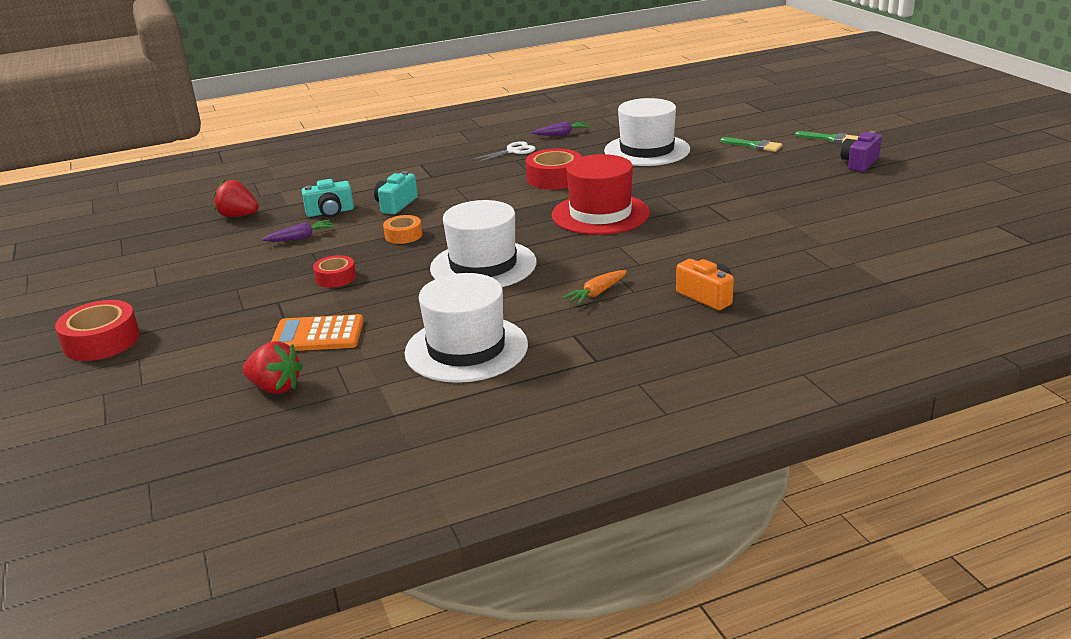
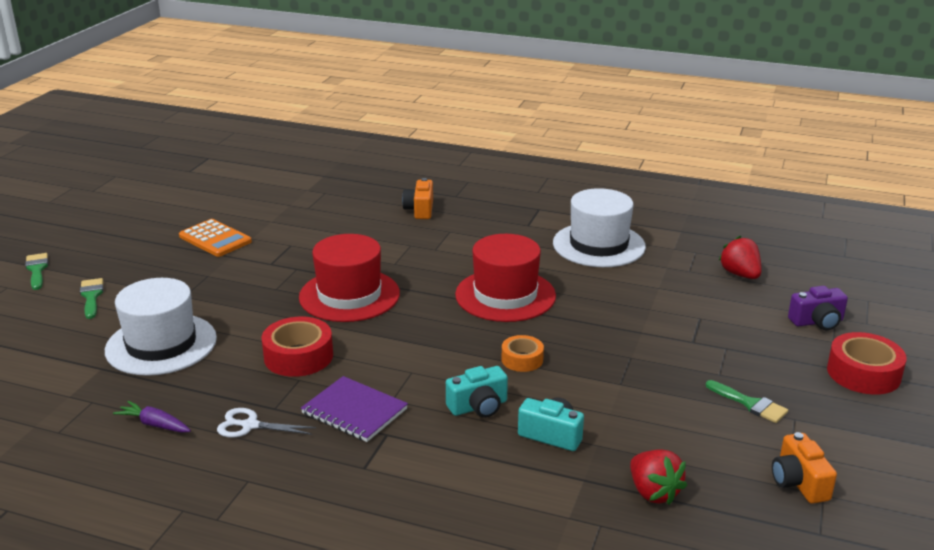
camera: 140 degrees left, 0 degrees up
purple carrot [262,220,335,242] -> none
orange calculator [271,314,364,351] -> orange calculator moved to [179,219,252,257]
red tape [313,255,356,288] -> none
white hat [430,200,537,287] -> red hat [455,234,556,322]
orange carrot [563,270,627,305] -> none
purple camera [841,131,882,172] -> purple camera moved to [788,286,848,330]
none -> purple notebook [301,376,408,442]
none -> green brush [706,380,788,423]
none -> orange camera [772,432,837,504]

